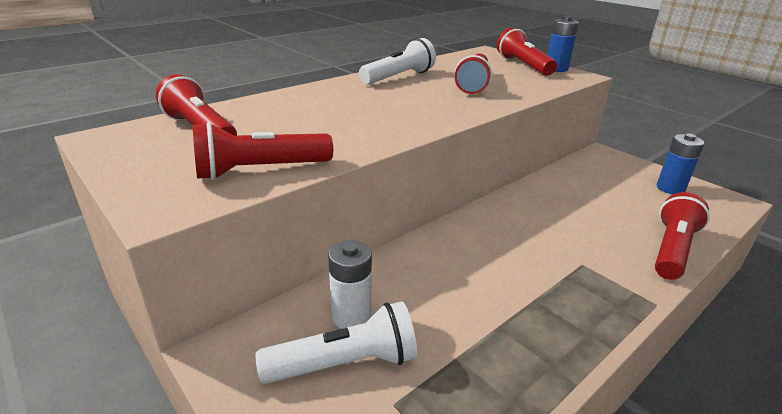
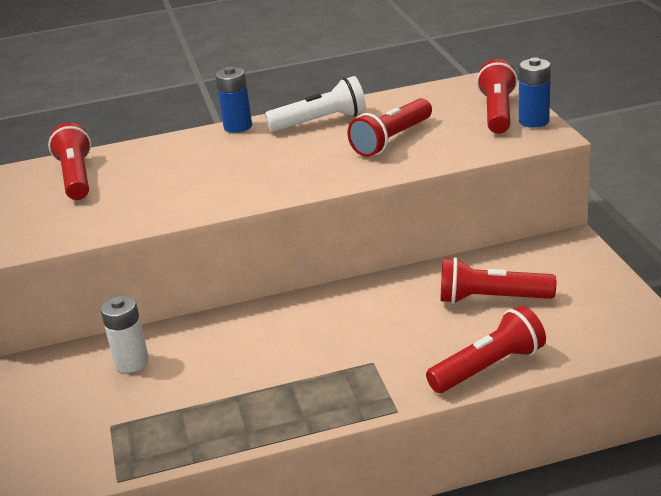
camera: 30 degrees right, 0 degrees up
red flashlight [193,122,333,180] -> red flashlight moved to [440,257,556,304]
white flashlight [256,301,417,384] -> none
blue battery [657,134,705,194] -> blue battery moved to [215,66,252,133]

